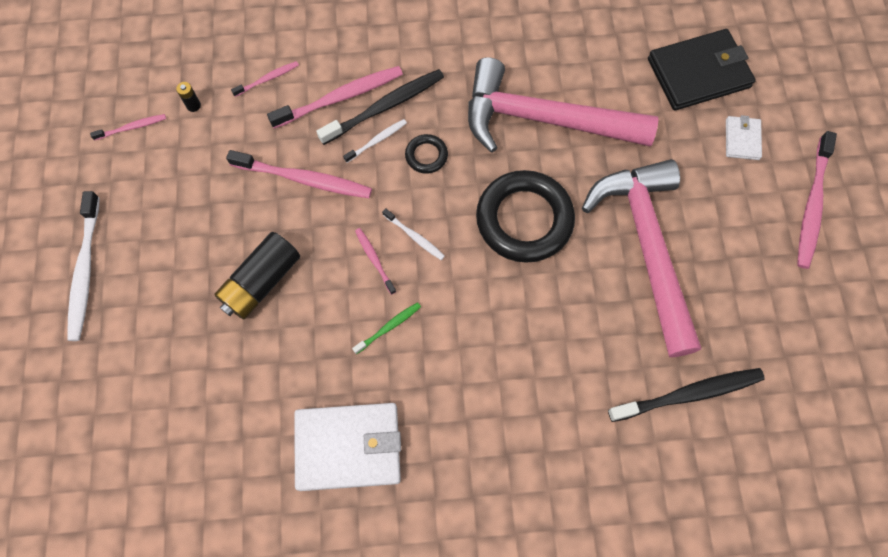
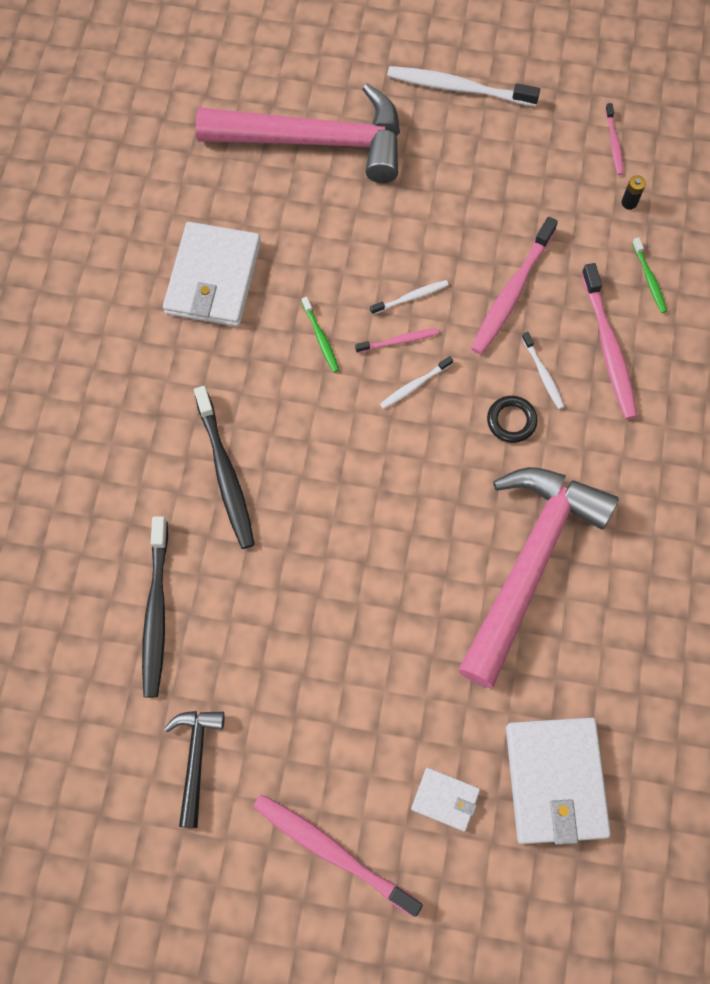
camera: 105 degrees right, 0 degrees up
black battery [214,232,300,319] -> none
pink toothbrush [231,61,299,97] -> green toothbrush [632,237,667,313]
black toothbrush [316,69,444,145] -> black toothbrush moved to [194,386,255,549]
black ring [476,170,575,263] -> none
pink hammer [582,159,701,357] -> pink hammer moved to [196,83,400,183]
black wallet [648,29,756,111] -> white wallet [506,717,611,845]
none -> black hammer [164,711,225,828]
none -> white toothbrush [370,280,449,315]

